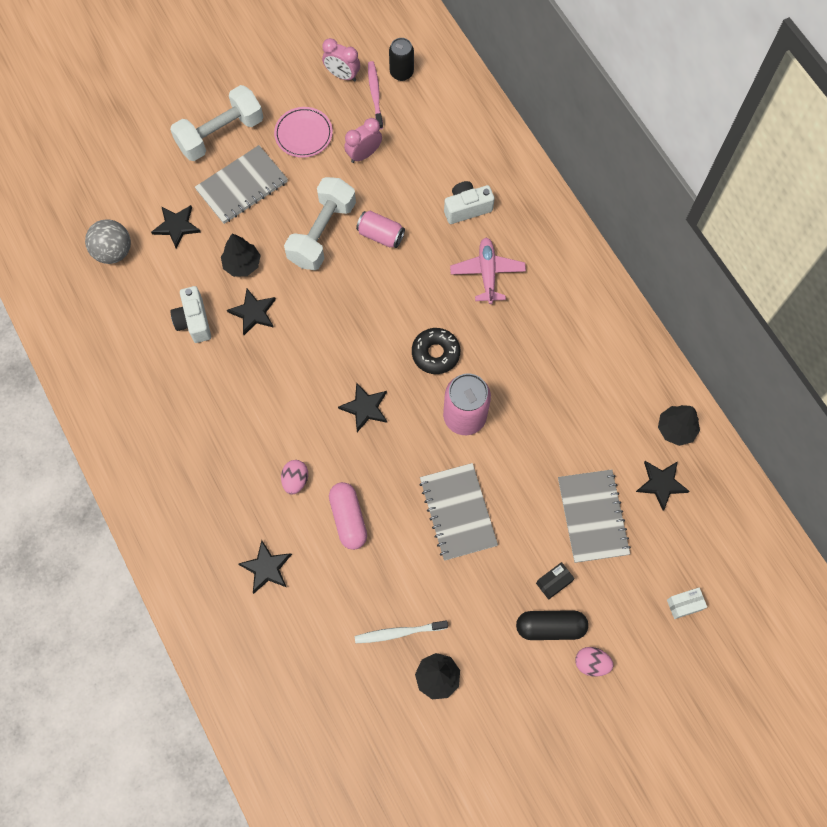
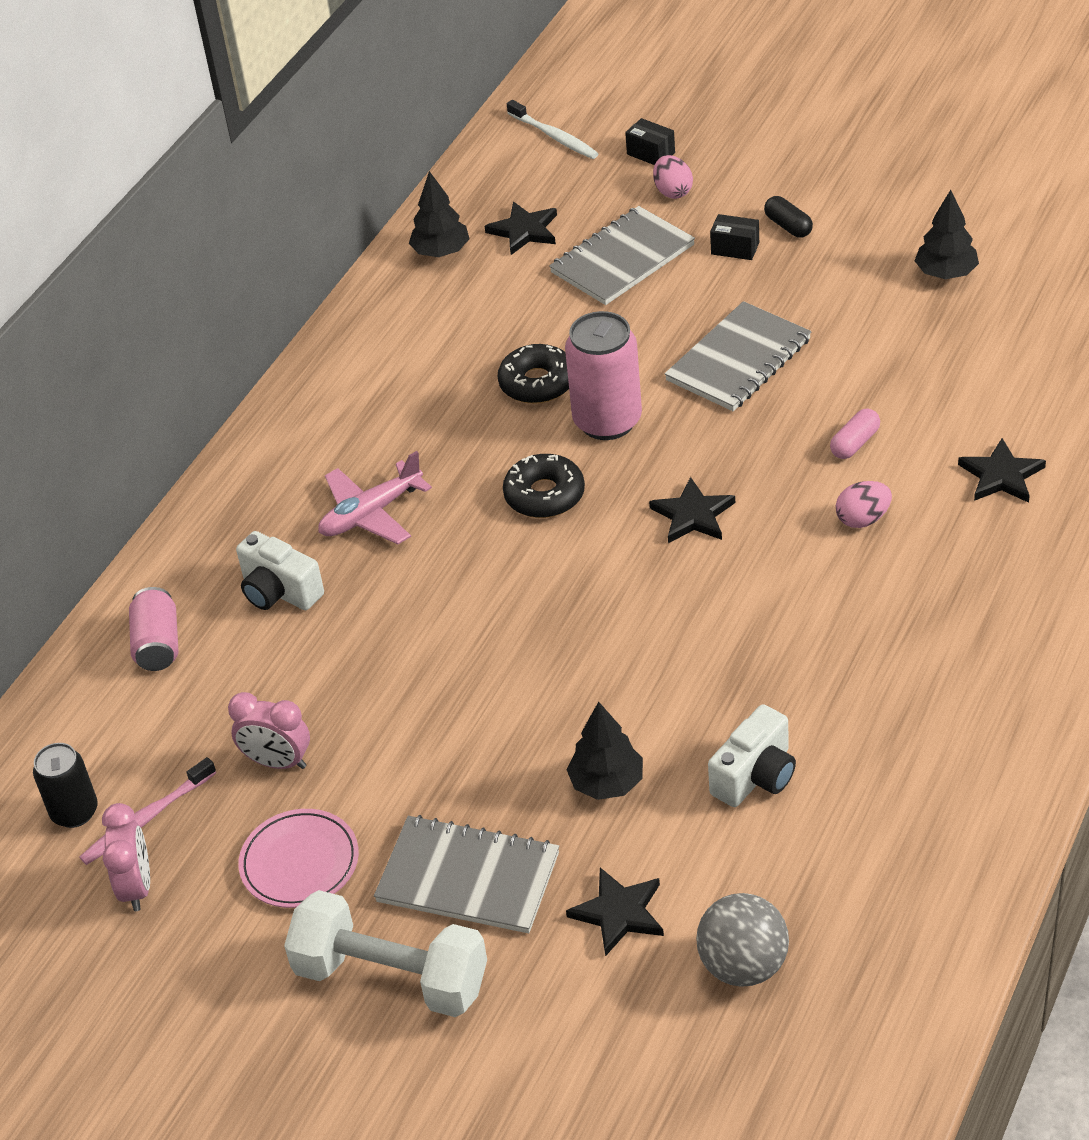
camera: 120 degrees left, 25 degrees down
black star [227,289,276,335] -> none
white dumbbell [284,177,356,270] -> none
pink capsule [329,482,367,550] -> pink capsule [830,409,880,459], size x0.62
white toothbrush [355,620,448,643] -> white toothbrush moved to [507,100,599,159]
pink can [356,211,405,248] -> pink can moved to [129,587,178,671]
black capsule [516,610,588,640] -> black capsule [764,196,813,238], size x0.62
pink egg [575,647,613,677] -> pink egg moved to [653,155,693,199]
white box [667,587,707,619] -> black box [625,118,675,165]
none -> black donut [498,344,569,404]

